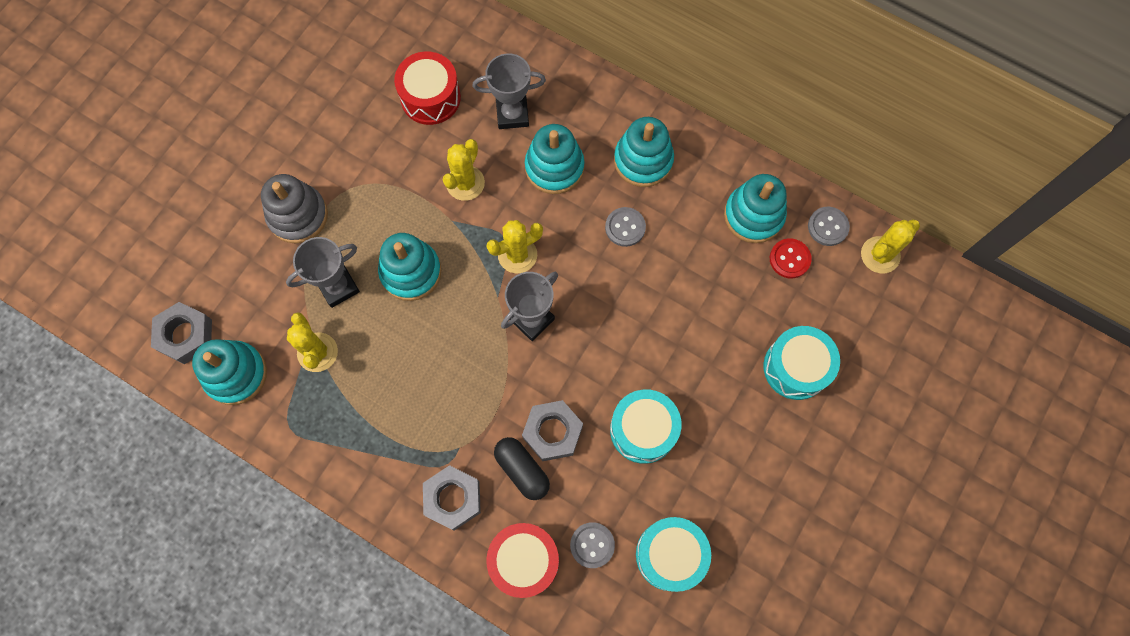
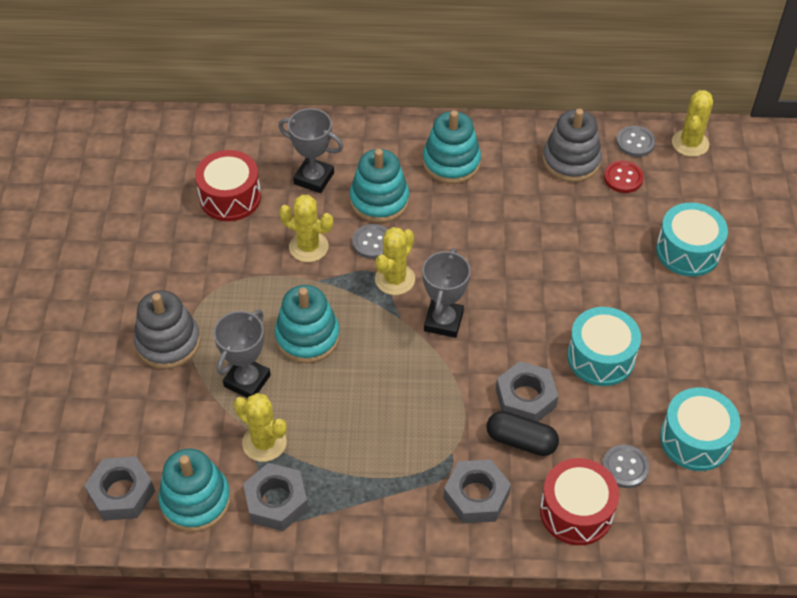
camera: 30 degrees left, 20 degrees down
yellow cactus [443,139,485,201] -> yellow cactus turned 60 degrees counterclockwise [279,195,333,262]
grey trophy [472,53,546,129] -> grey trophy turned 60 degrees clockwise [278,108,343,193]
grey button [605,207,646,247] -> grey button moved to [352,224,388,259]
turquoise stacking toy [724,174,787,243] -> grey stacking toy [543,109,602,182]
none -> grey nut [243,463,308,531]

